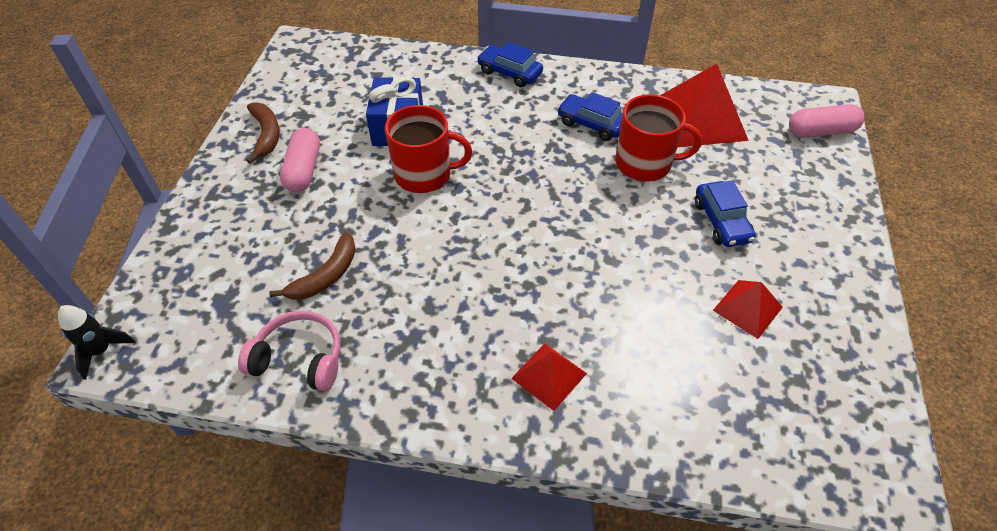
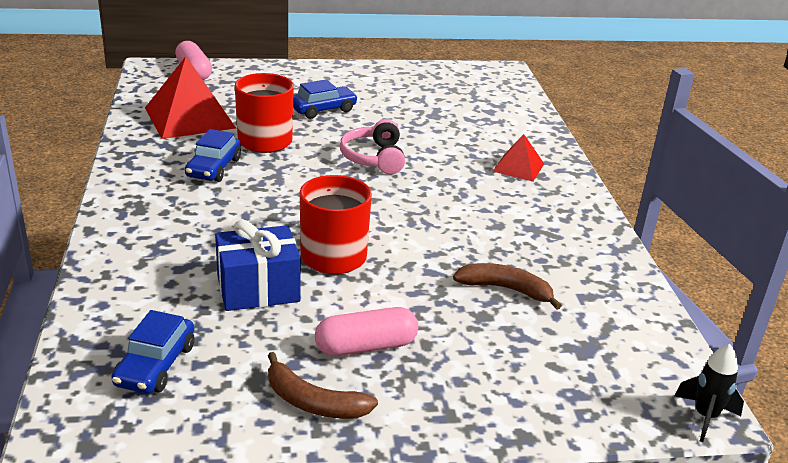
camera: 110 degrees left, 20 degrees down
pink headphones [238,311,341,391] -> pink headphones moved to [340,119,405,175]
brown banana [246,102,280,164] -> brown banana turned 120 degrees counterclockwise [268,352,378,419]
blue car [477,42,543,87] -> blue car moved to [111,310,194,393]
red pyramid [713,280,783,339] -> none

